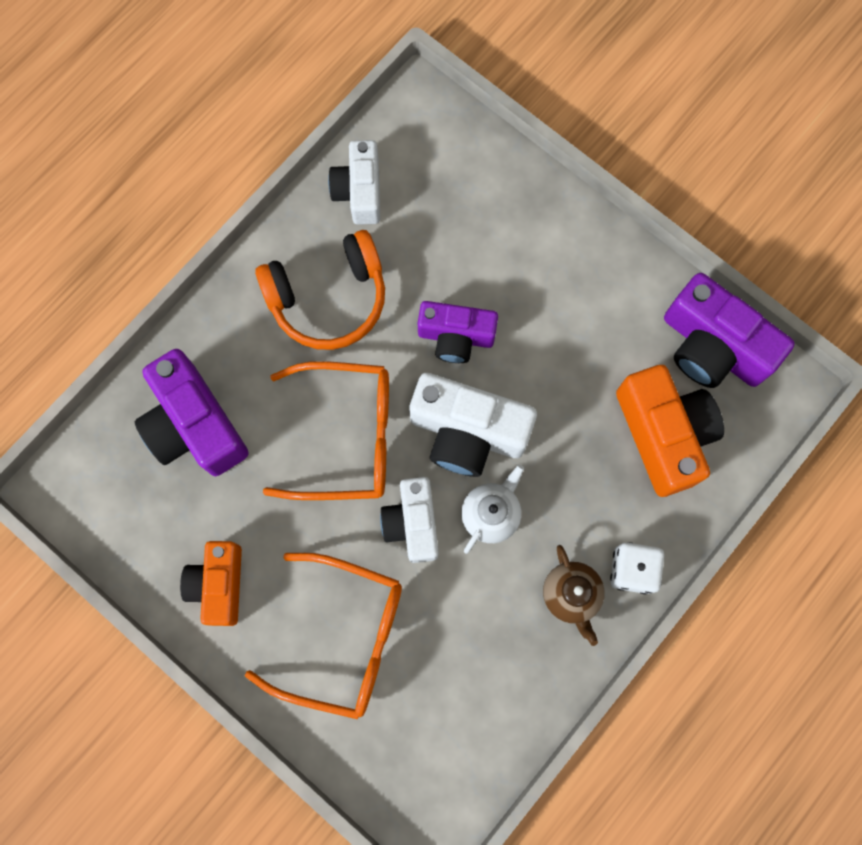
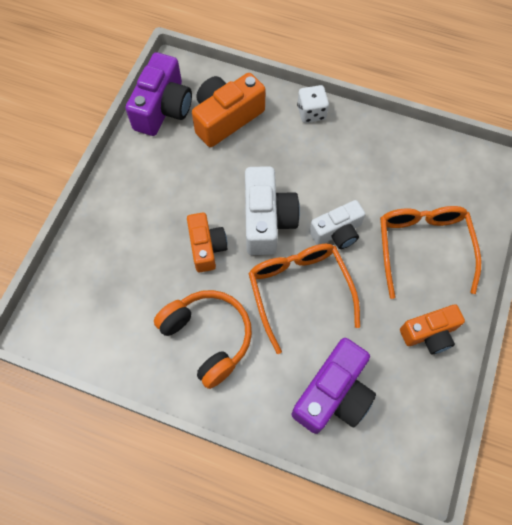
camera: 110 degrees left, 10 degrees down
white camera [328,140,380,225] -> none
purple camera [418,301,498,363] -> orange camera [187,213,227,272]
white teapot [461,465,524,554] -> none
brown teapot [543,545,605,646] -> none

